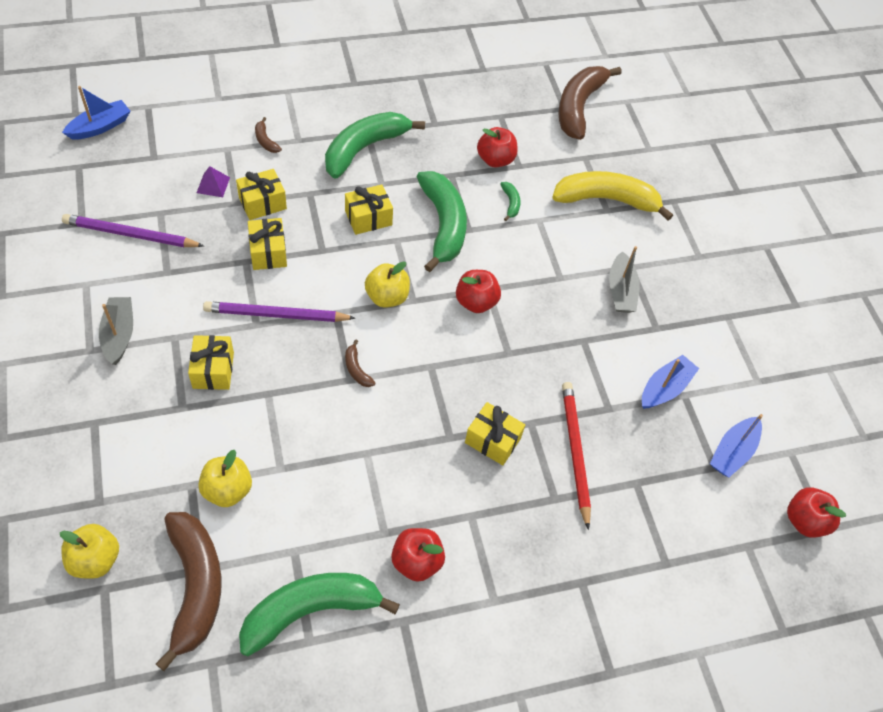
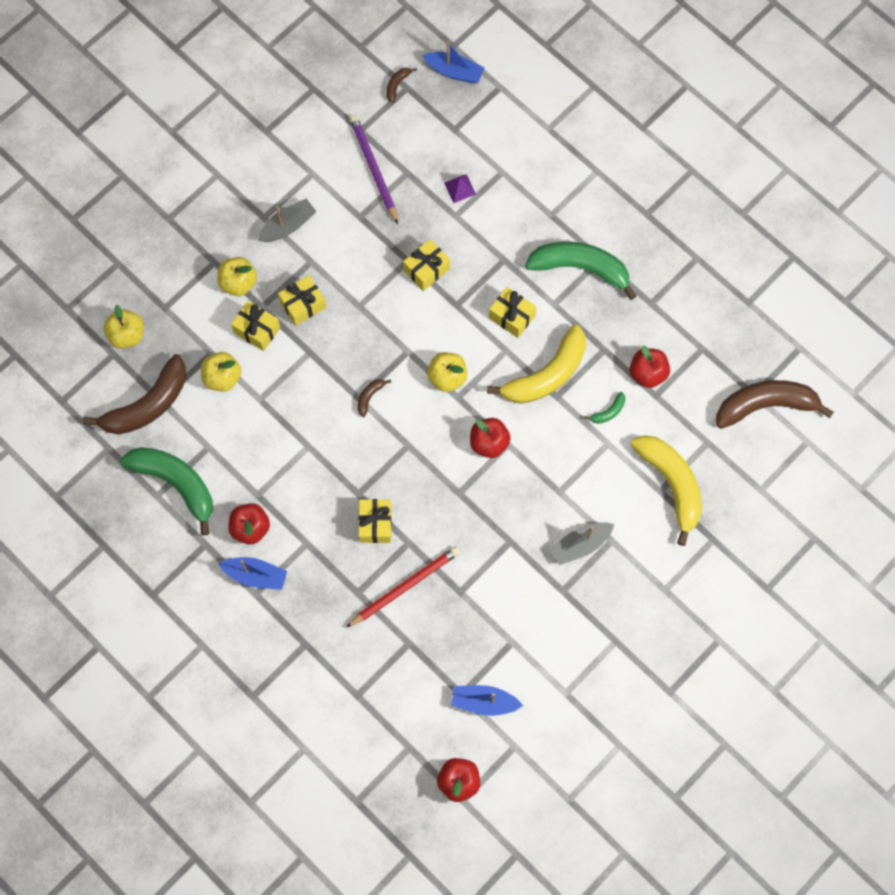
camera: 65 degrees right, 15 degrees up
purple pencil [203,301,355,322] -> none
yellow gift [236,169,287,220] -> yellow gift moved to [231,301,280,351]
brown banana [255,117,282,153] -> brown banana moved to [387,68,417,103]
green banana [417,171,467,272] -> yellow banana [487,325,586,404]
blue boat [642,355,699,409] -> blue boat moved to [218,557,287,590]
none -> yellow apple [217,257,257,296]

